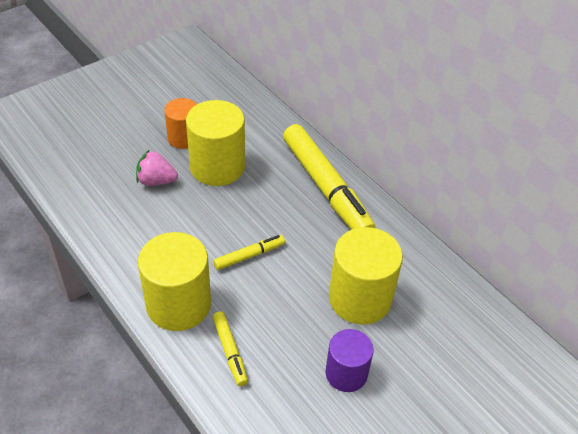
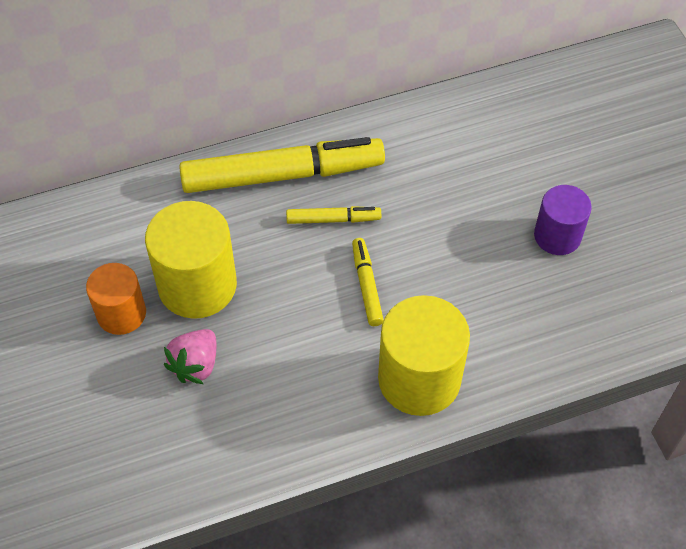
camera: 70 degrees left, 10 degrees up
yellow marker [212,311,248,386] -> yellow marker moved to [286,206,381,224]
yellow cylinder [329,227,403,324] -> none

